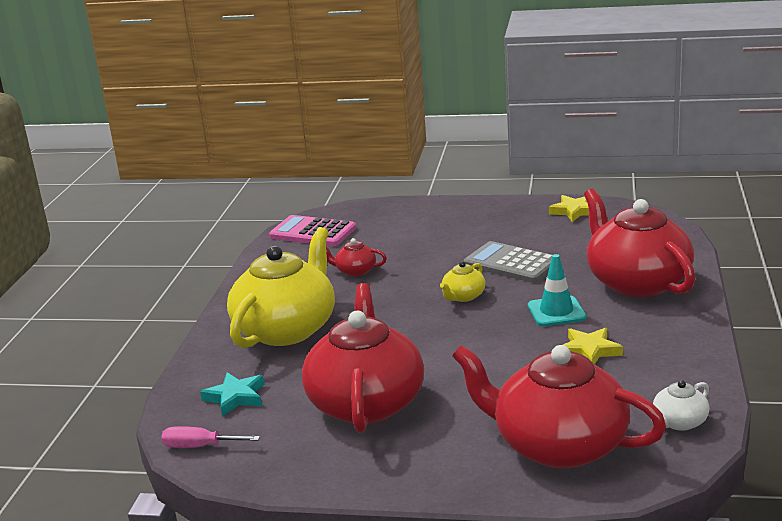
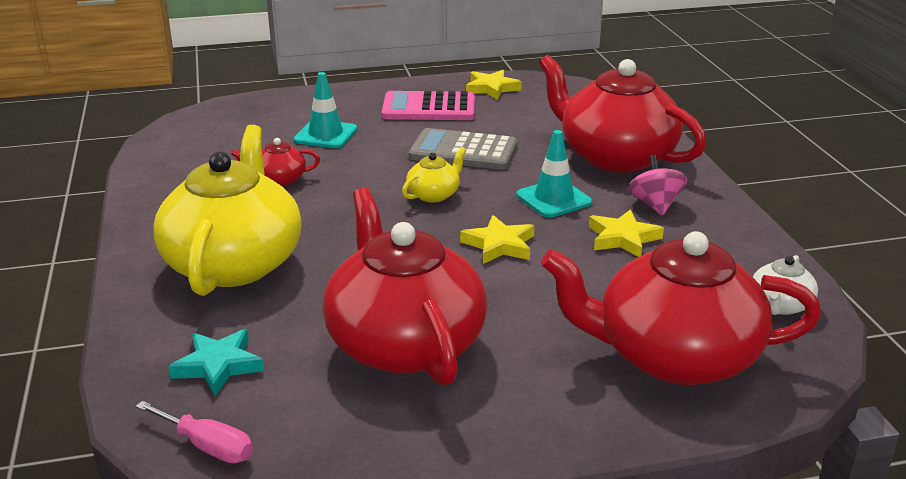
camera: 25 degrees left, 5 degrees up
pink screwdriver [161,426,260,448] -> pink screwdriver turned 135 degrees counterclockwise [136,401,253,463]
pink calculator [269,215,356,246] -> pink calculator moved to [382,91,475,120]
yellow teapot [440,261,485,302] -> yellow teapot turned 150 degrees counterclockwise [402,147,466,203]
none -> turquoise traffic cone [293,72,358,148]
none -> yellow star [460,215,534,264]
none -> pink spinning top [628,155,687,215]

